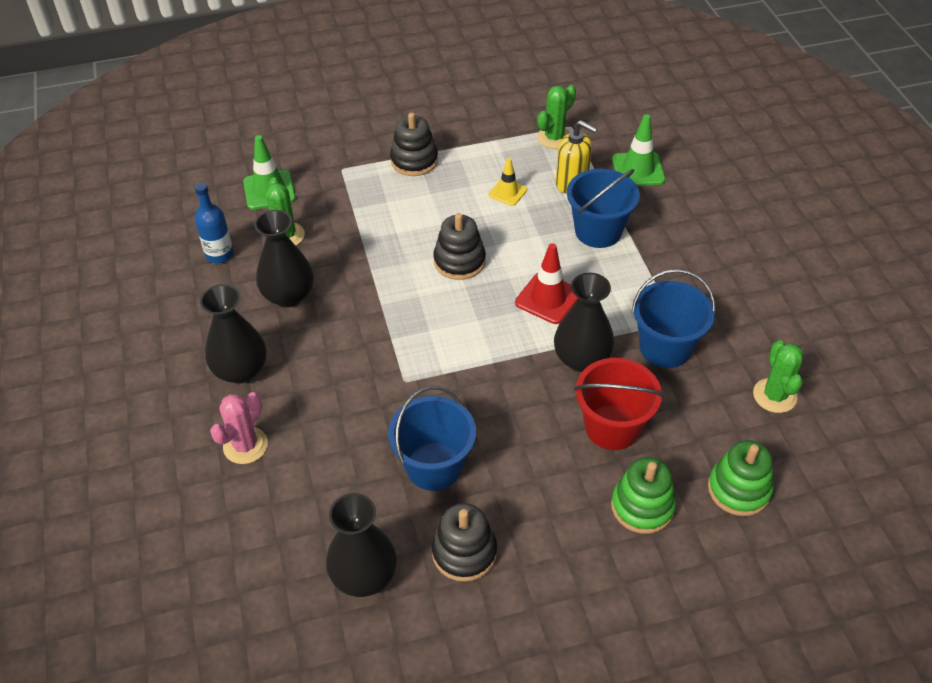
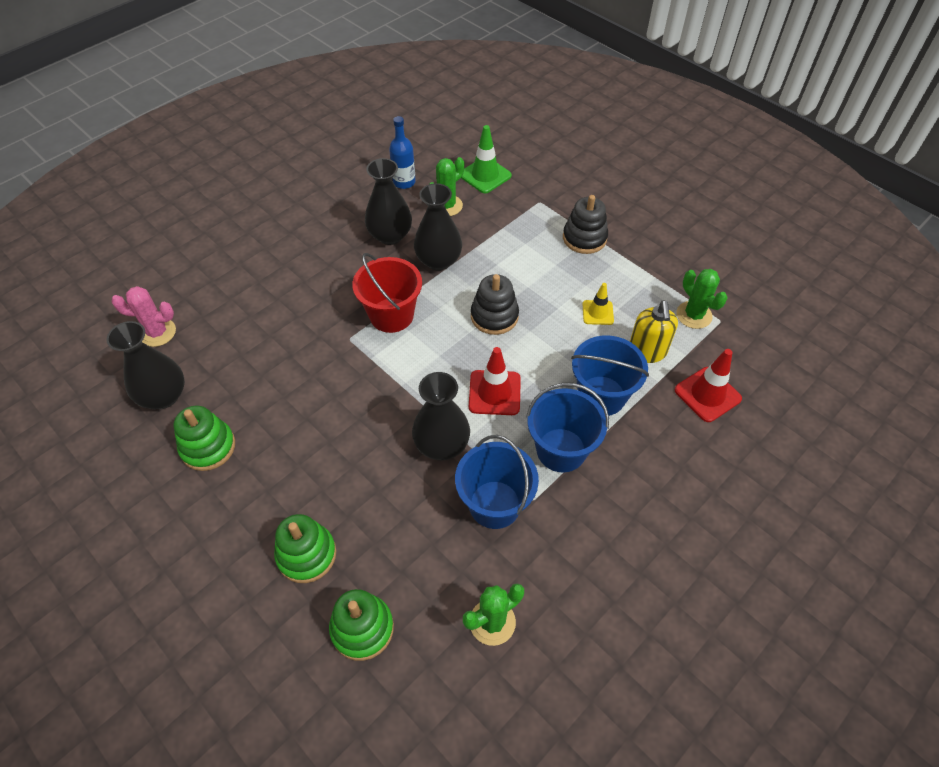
camera: 60 degrees right, 5 degrees up
black vase [200,284,267,384] -> black vase moved to [414,183,462,271]
pink cactus [210,392,268,464] -> pink cactus moved to [111,286,176,347]
blue bucket [388,386,476,491] -> blue bucket moved to [526,383,609,473]
black stacking toy [432,503,497,582] -> green stacking toy [173,406,235,471]
green cactus [537,85,576,149] -> green cactus turned 45 degrees clockwise [676,269,728,329]
red bucket [574,358,663,450] -> red bucket moved to [352,253,422,333]
green traffic cone [612,114,665,186] -> red traffic cone [674,349,742,422]

